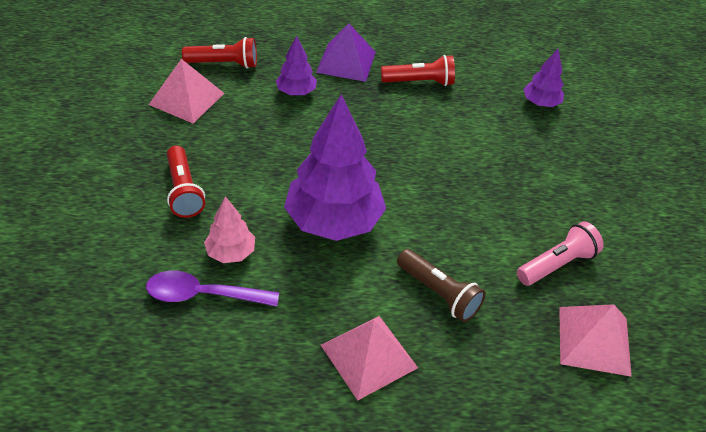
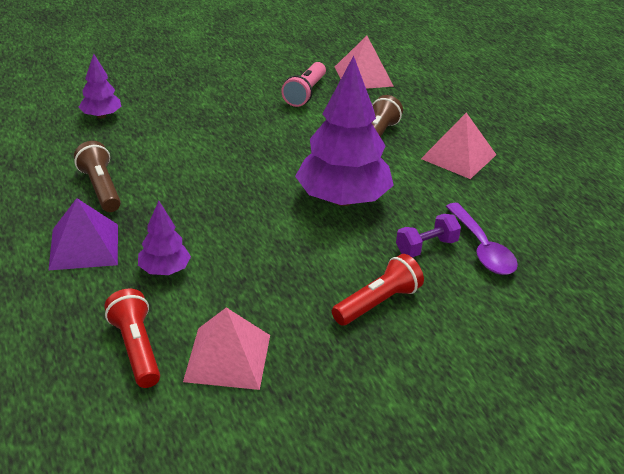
camera: 110 degrees left, 10 degrees down
pink tree [204,196,255,263] -> purple dumbbell [396,214,461,257]
red flashlight [381,55,455,86] -> brown flashlight [74,141,121,212]
pink flashlight [517,222,604,286] -> pink flashlight turned 105 degrees counterclockwise [281,62,326,107]

